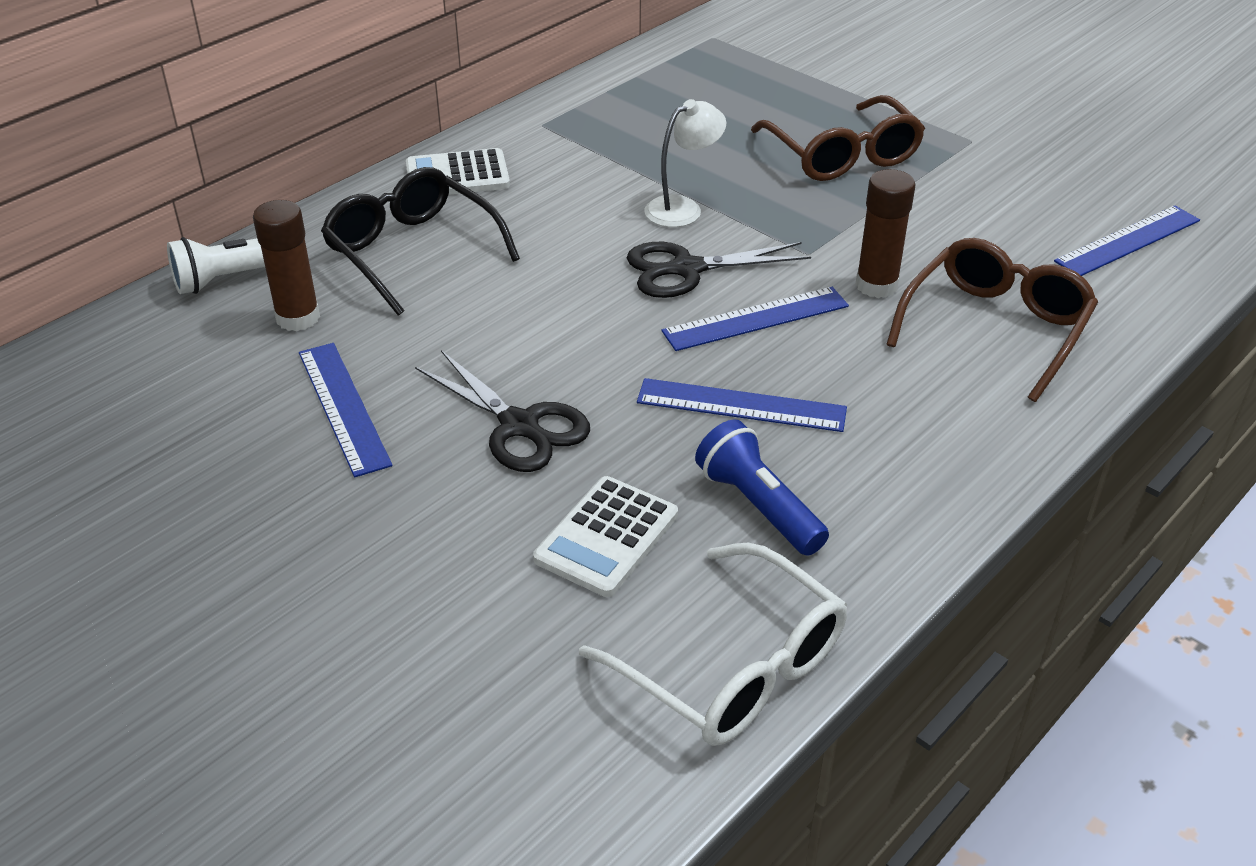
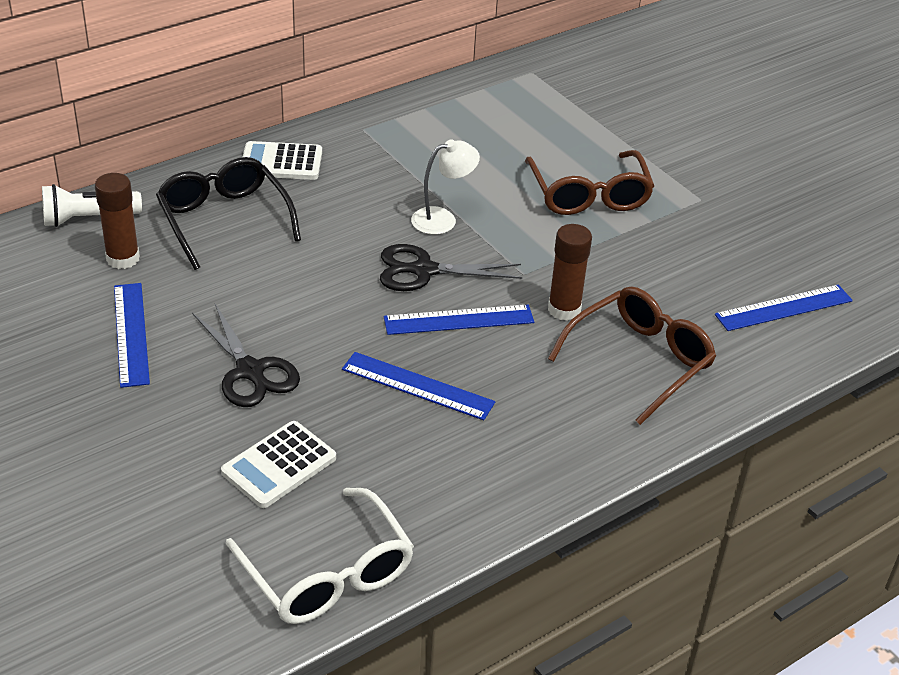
camera: 10 degrees right, 0 degrees up
blue flashlight [695,419,829,556] -> none

